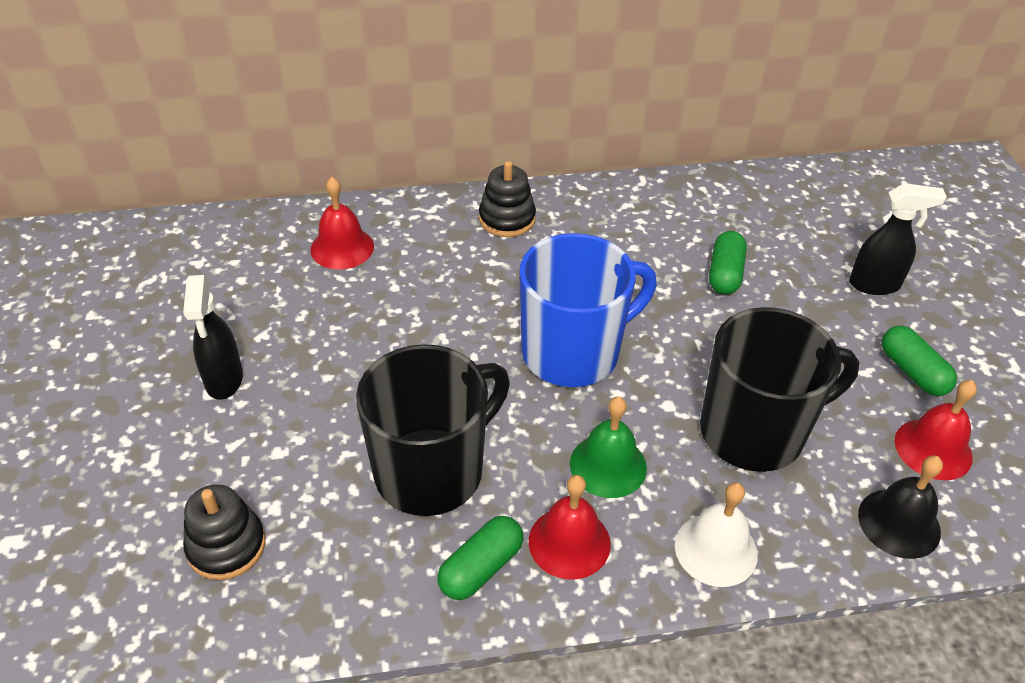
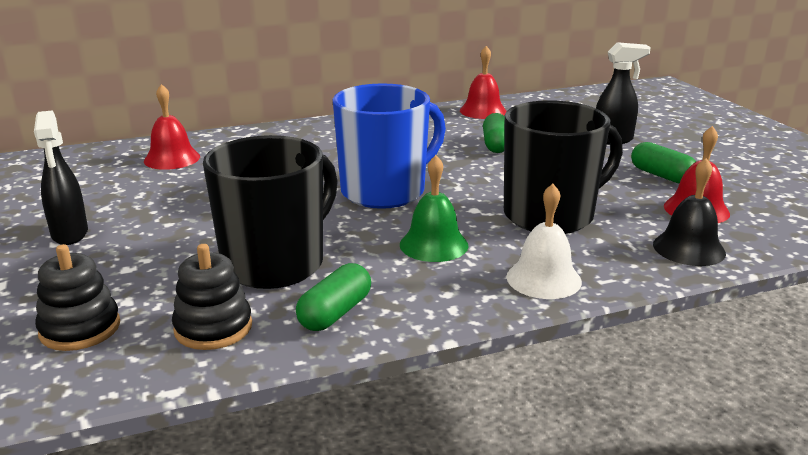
camera: 10 degrees left, 20 degrees down
black stacking toy [479,161,536,237] -> black stacking toy moved to [172,244,252,350]
red bell [529,475,611,580] -> red bell moved to [460,46,507,119]

